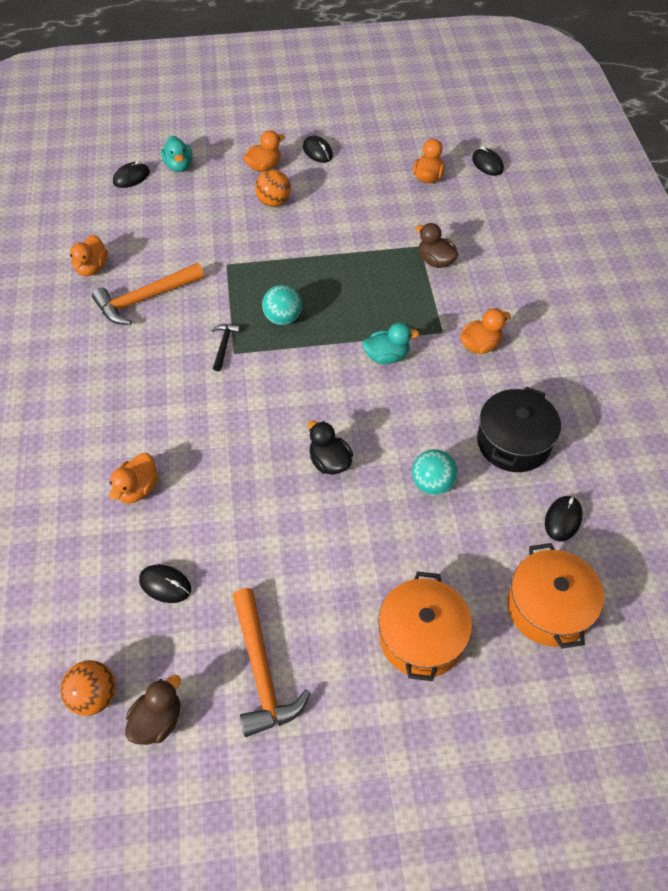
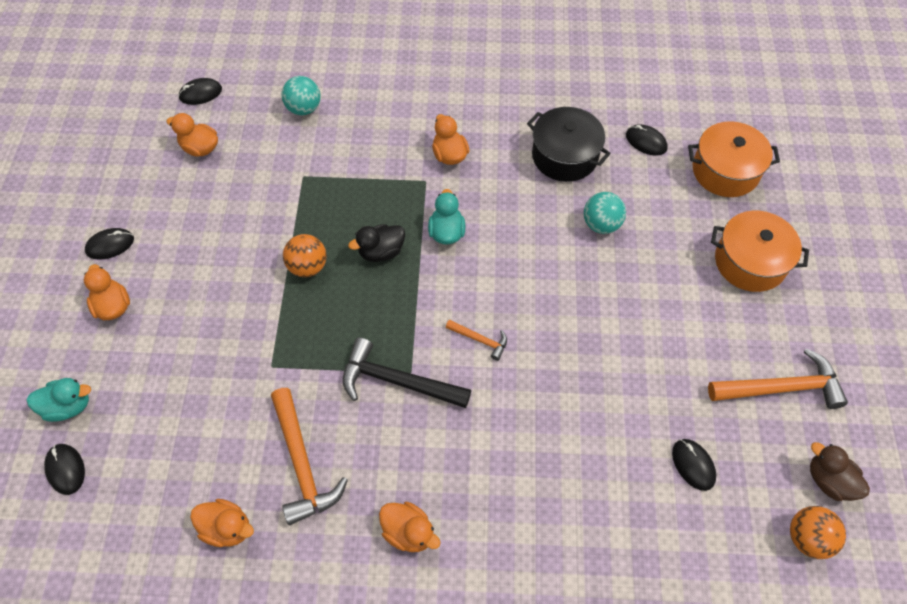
camera: 80 degrees left, 5 degrees up
orange duck [109,453,158,504] -> orange duck moved to [379,502,441,552]
black mouse [139,565,191,603] -> black mouse turned 60 degrees counterclockwise [672,439,716,491]
black hammer [211,324,241,371] -> black hammer [343,337,471,408], size x1.97
orange ball [255,169,291,207] -> orange ball moved to [283,234,327,277]
turquoise ball [262,285,302,325] -> turquoise ball moved to [281,76,320,115]
black duck [308,421,353,475] -> black duck moved to [348,224,405,262]
brown duck [416,223,458,268] -> none
none -> orange hammer [446,319,507,361]

